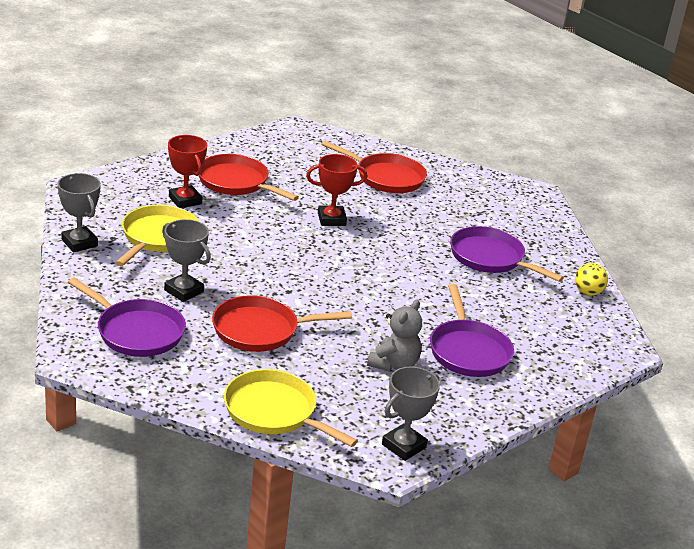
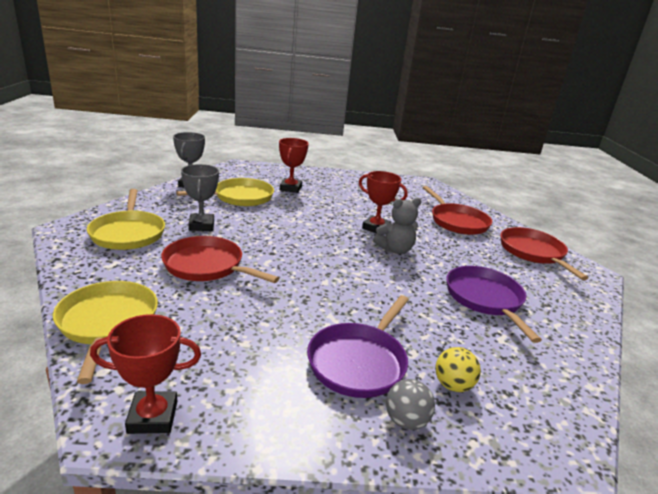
camera: 40 degrees right, 5 degrees down
purple pan [68,278,186,357] -> yellow pan [87,189,165,250]
red pan [199,154,299,201] -> red pan moved to [500,227,588,280]
grey teddy bear [367,300,422,372] -> grey teddy bear moved to [373,198,421,254]
grey trophy [382,367,440,461] -> red trophy [90,314,201,434]
yellow ball [575,263,608,296] -> yellow ball moved to [435,347,481,392]
none -> grey ball [386,379,435,430]

